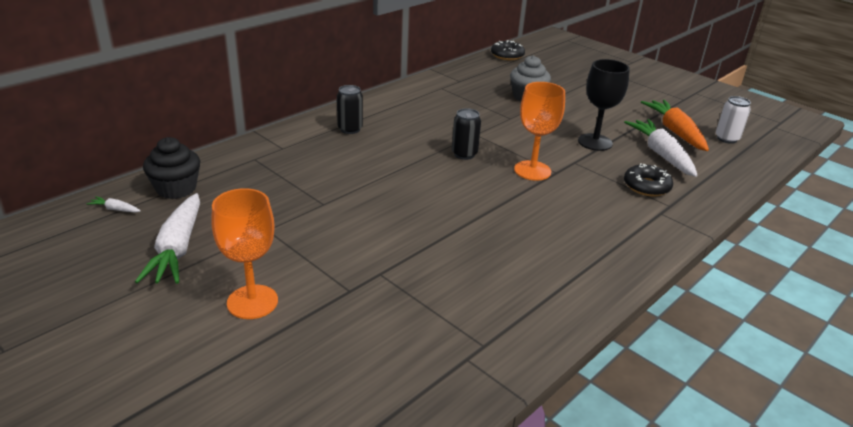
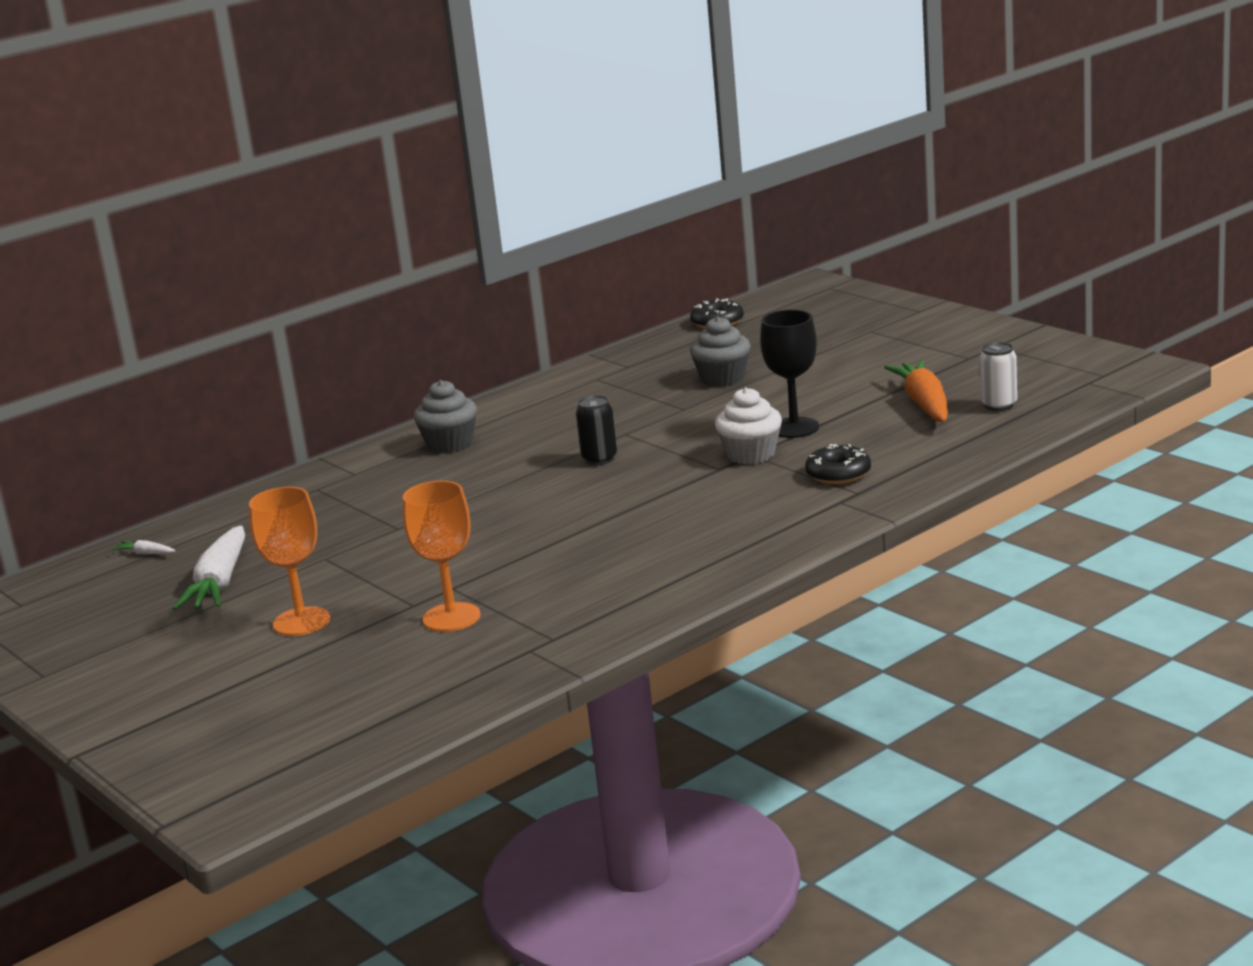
camera: 10 degrees right, 10 degrees down
black cupcake [143,137,200,199] -> none
black can [337,85,363,134] -> grey cupcake [414,380,477,453]
orange goblet [514,82,565,181] -> orange goblet moved to [403,481,481,632]
white carrot [624,119,698,177] -> none
none -> white cupcake [715,387,782,464]

